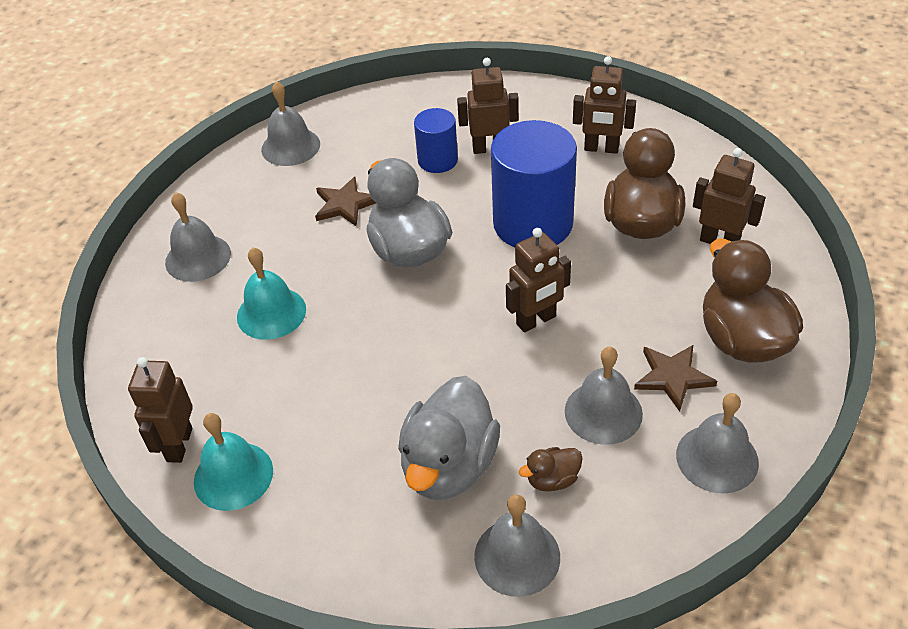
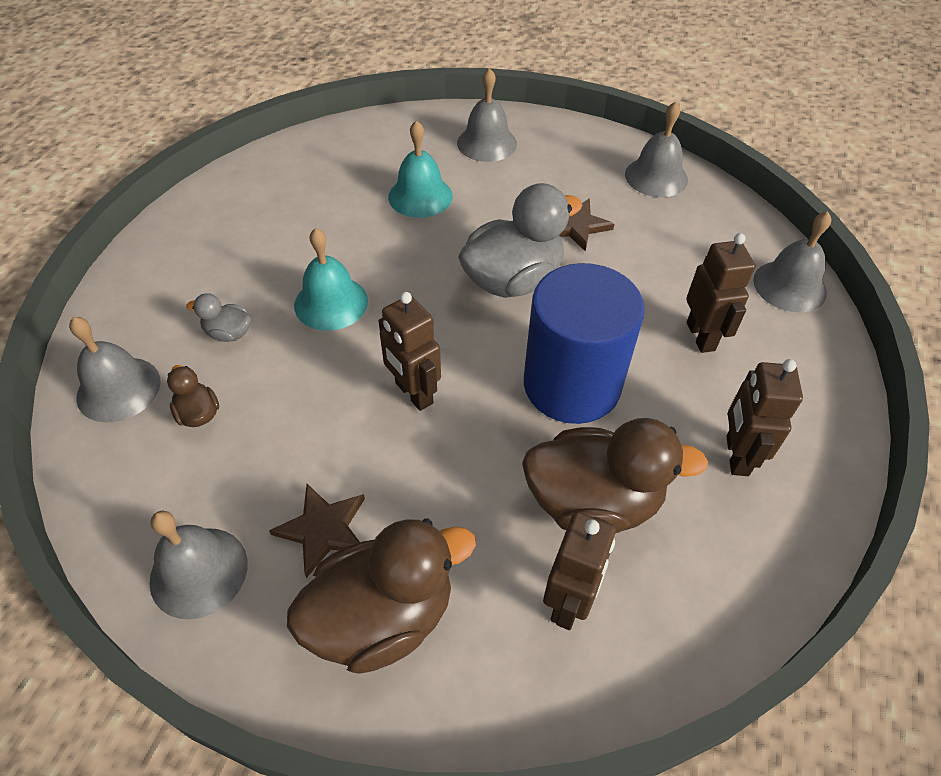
camera: 80 degrees right, 5 degrees up
brown robot [128,357,193,463] -> none
turquoise bell [194,413,273,511] -> turquoise bell moved to [294,228,368,331]
grey duck [398,376,500,500] -> grey duck [186,293,252,342], size x0.45
blue cylinder [414,108,458,173] -> none
grey bell [565,347,643,445] -> grey bell moved to [753,211,831,313]

